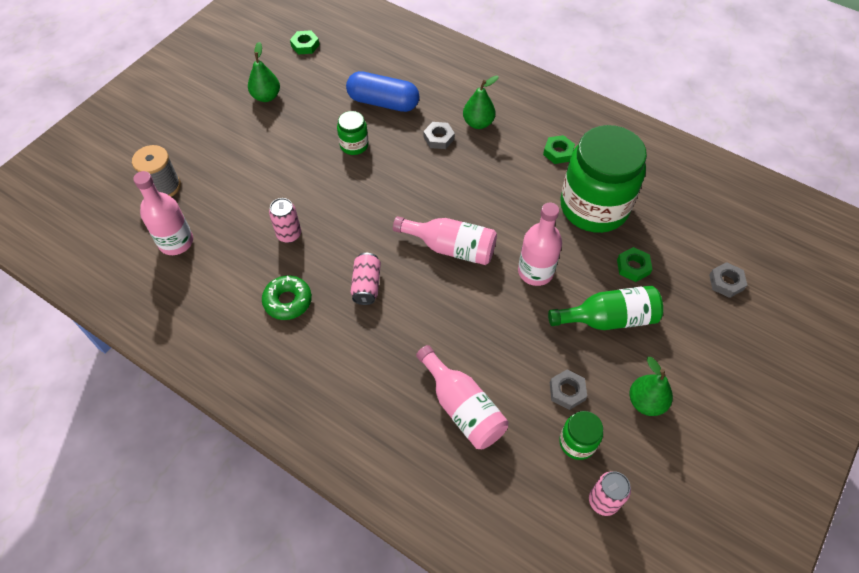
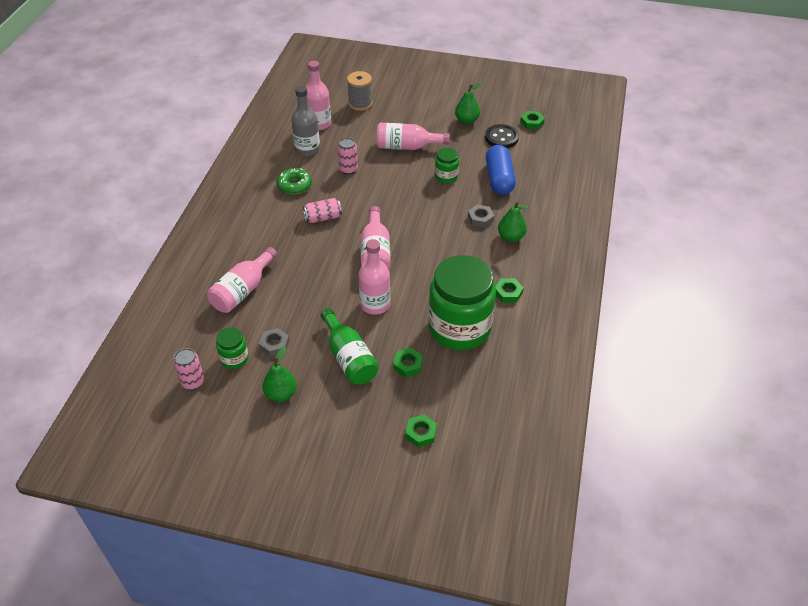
camera: 70 degrees right, 10 degrees down
grey nut [709,262,747,298] -> green nut [405,415,437,447]
none -> grey bottle [291,86,320,156]
none -> pink bottle [377,123,450,150]
none -> black button [485,124,519,148]

